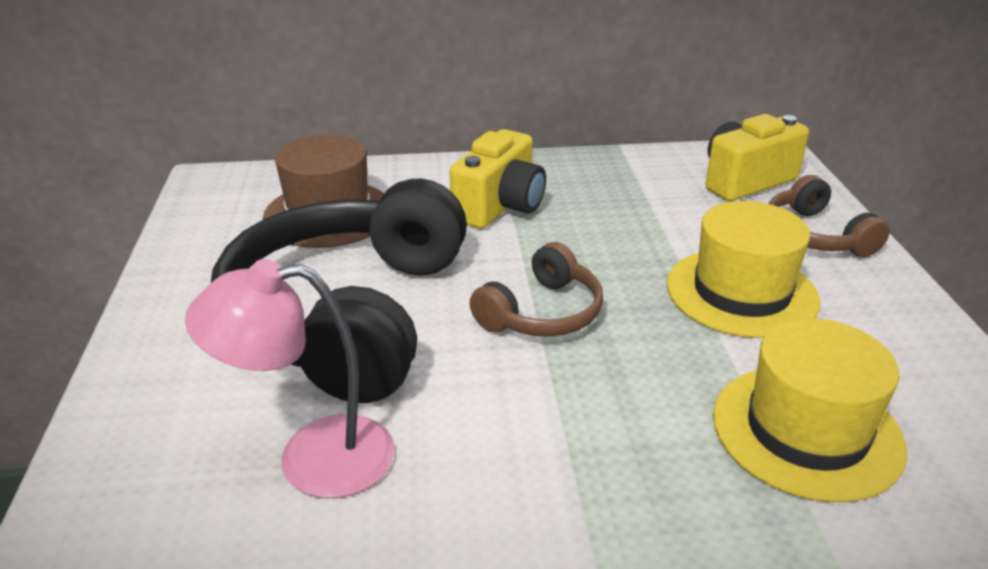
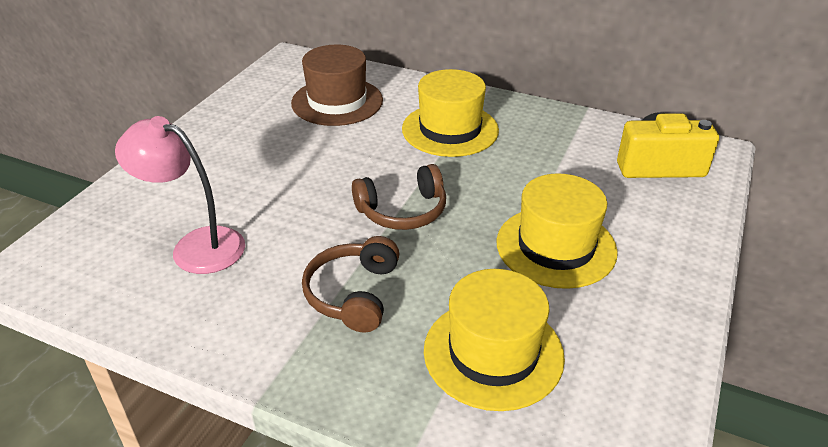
camera: 30 degrees right, 5 degrees up
black headphones [211,179,467,403] -> none
yellow camera [450,129,546,229] -> yellow hat [402,69,499,157]
brown headphones [768,175,890,257] -> brown headphones moved to [302,236,399,332]

